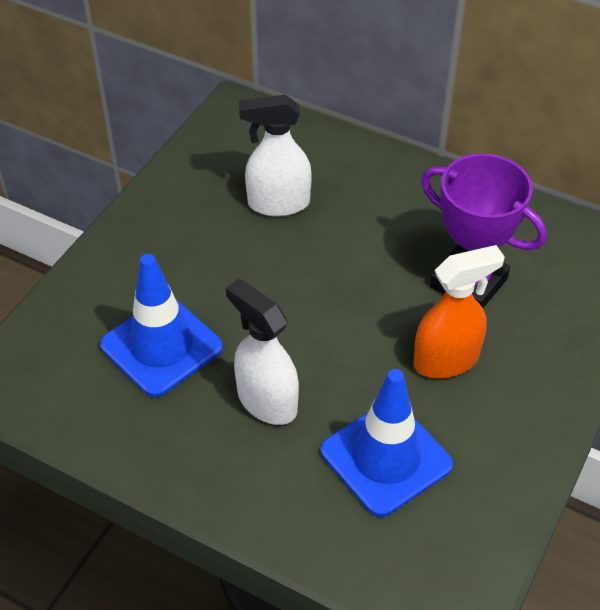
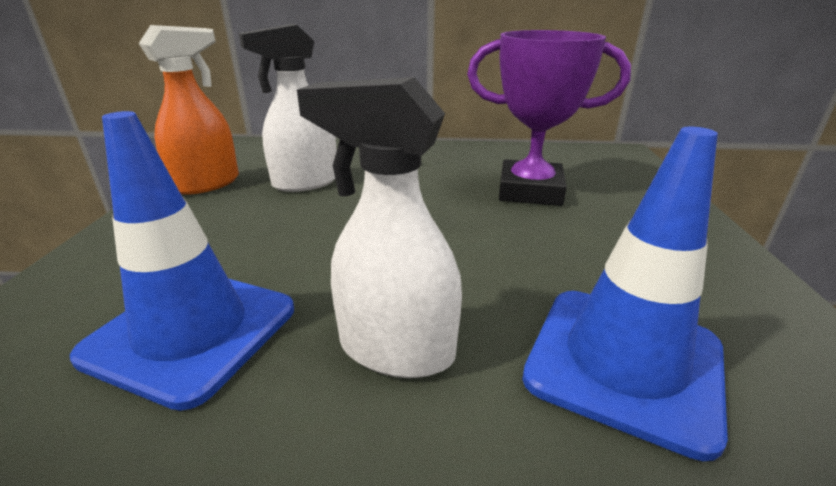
camera: 25 degrees left, 20 degrees down
orange spray bottle [413,245,505,378] -> orange spray bottle moved to [139,25,239,195]

